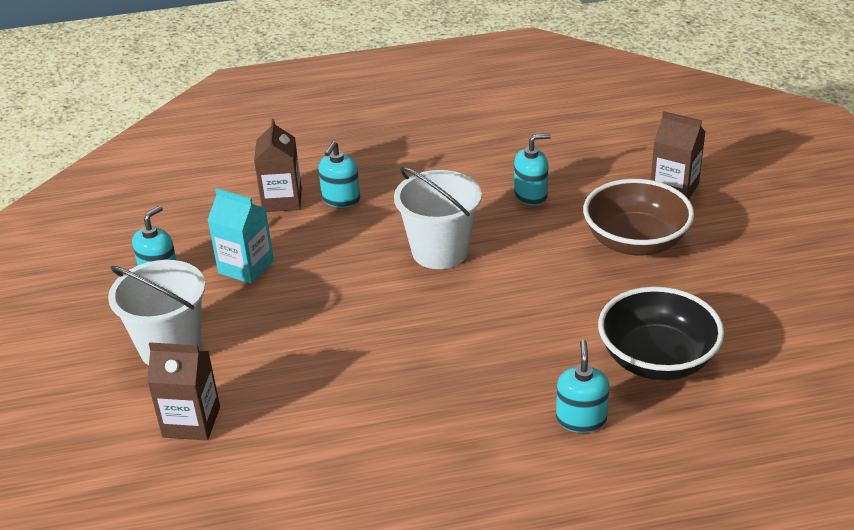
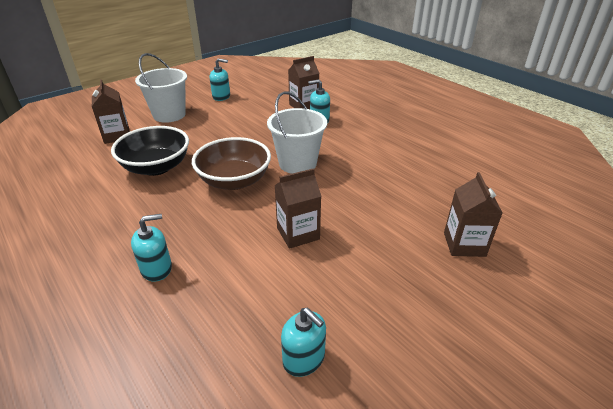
camera: 60 degrees right, 0 degrees up
turquoise carton [207,188,274,284] -> none
turquoise soap dispenser [514,133,551,205] -> turquoise soap dispenser moved to [281,308,326,377]
brown bowl [583,179,694,256] -> brown bowl moved to [192,137,271,190]
black bowl [598,287,724,380] -> black bowl moved to [111,126,189,176]
none -> brown carton [274,168,321,249]

